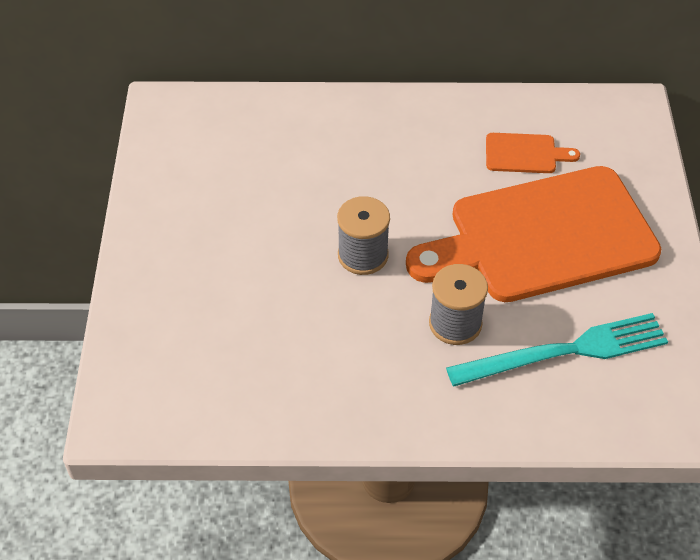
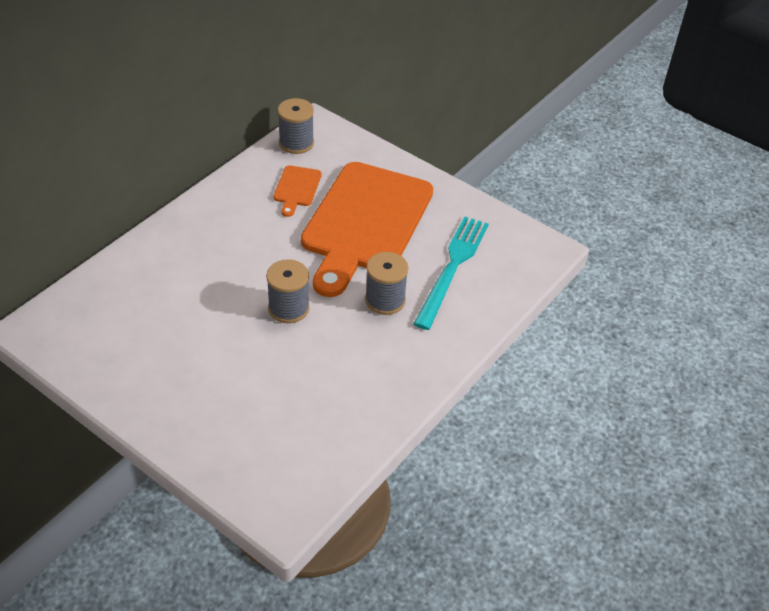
camera: 55 degrees left, 5 degrees down
orange cutting board [486,133,580,173] -> orange cutting board turned 150 degrees clockwise [274,165,322,217]
none -> grey spool [278,98,314,154]

